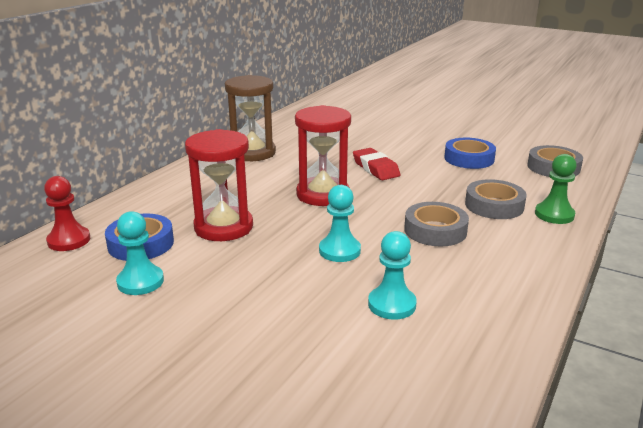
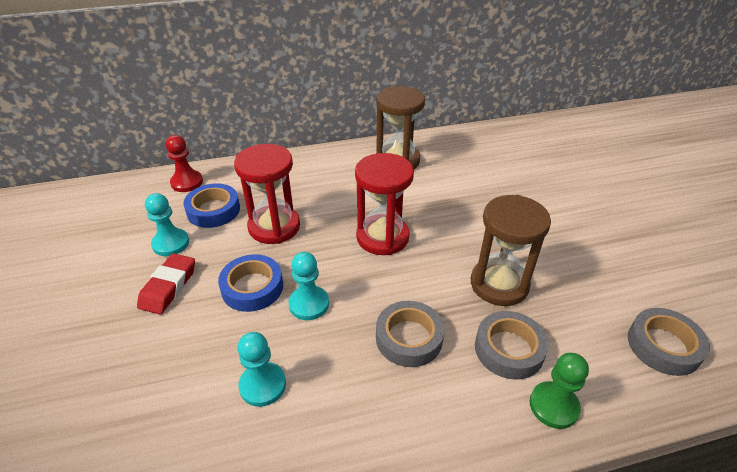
camera: 45 degrees right, 15 degrees up
red eraser [353,148,400,180] -> red eraser moved to [137,253,195,315]
blue tape [444,138,496,169] -> blue tape moved to [218,254,283,312]
none -> brown hourglass [471,195,551,306]

